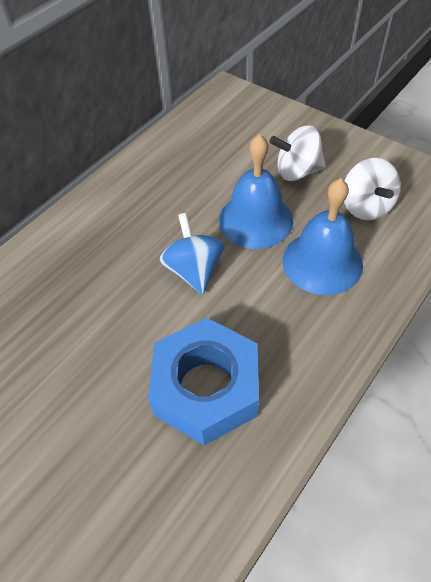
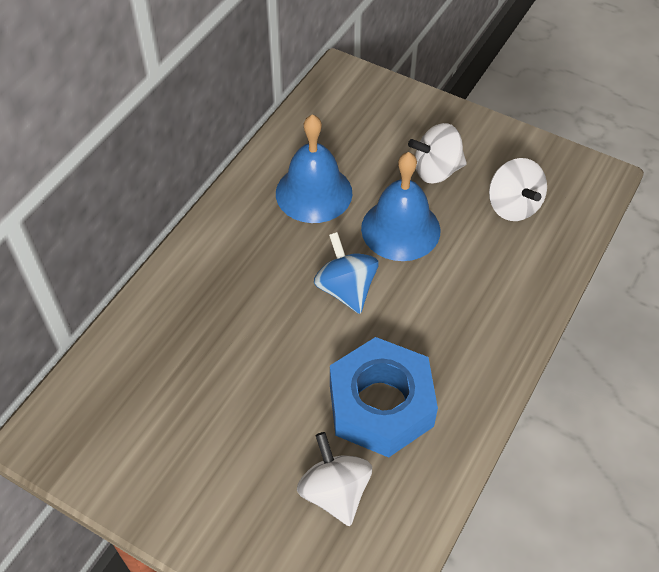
camera: 10 degrees left, 0 degrees up
blue bell [283,178,363,295] -> blue bell moved to [276,114,352,223]
none -> white spinning top [297,432,372,526]

